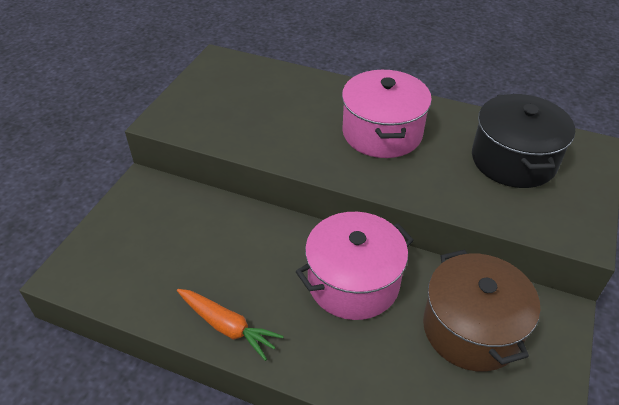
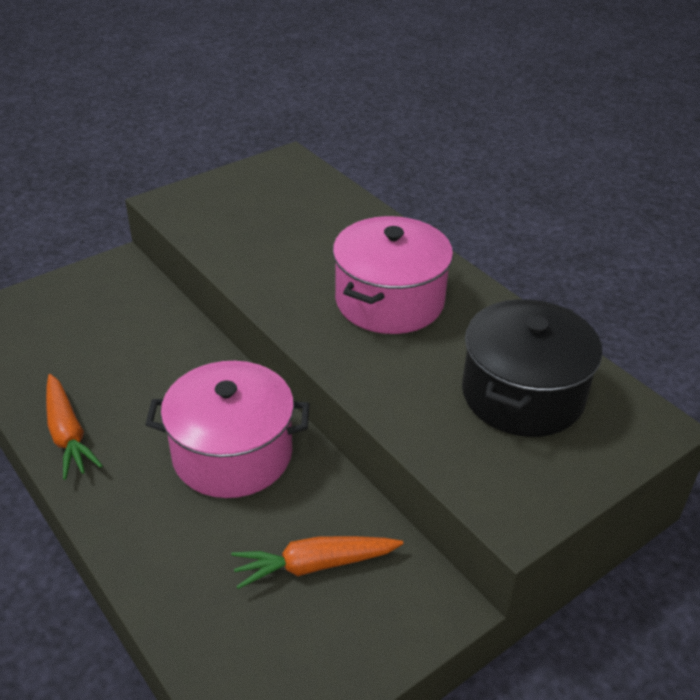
camera: 30 degrees right, 5 degrees down
brown pot [423,250,540,372] -> orange carrot [231,536,403,589]

